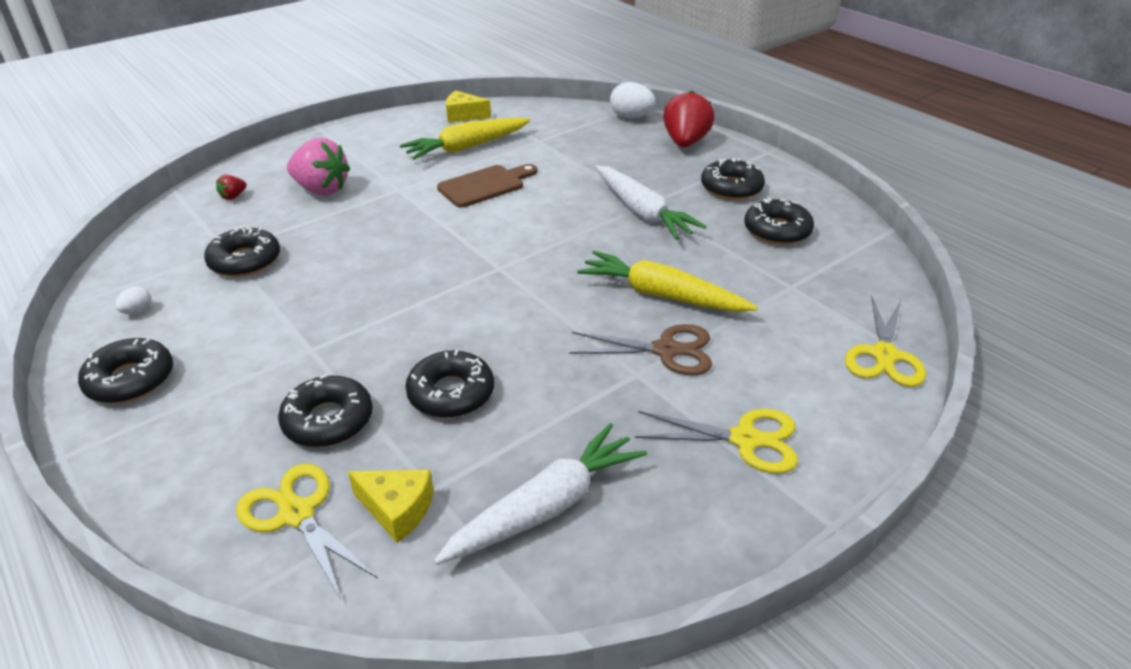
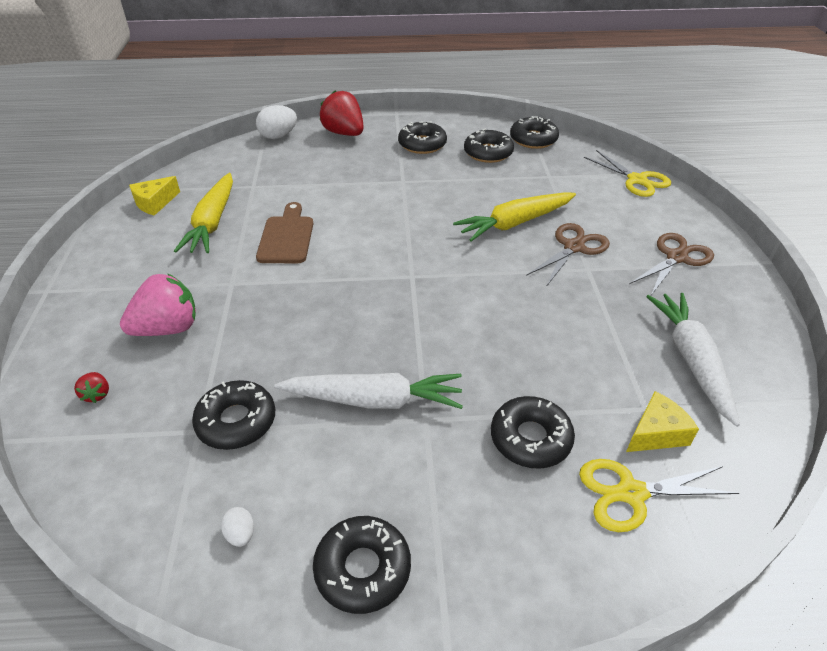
camera: 55 degrees left, 5 degrees up
black donut [406,350,494,418] -> black donut moved to [510,116,559,149]
white carrot [595,166,706,240] -> white carrot moved to [274,373,463,409]
yellow scissors [635,409,798,474] -> brown scissors [629,233,714,295]

